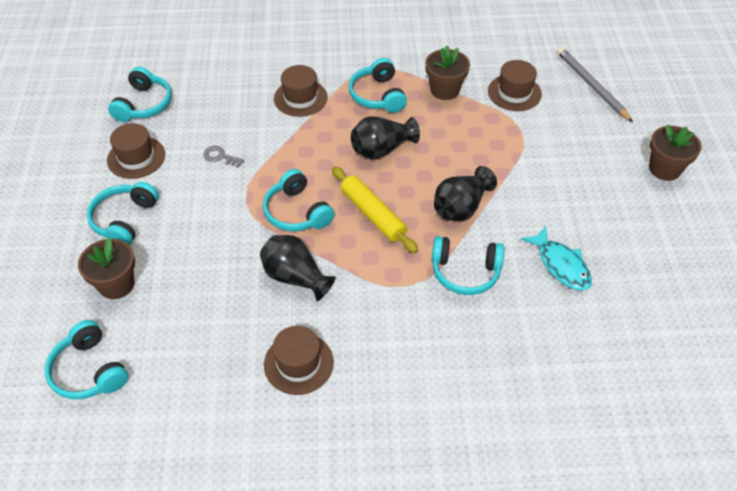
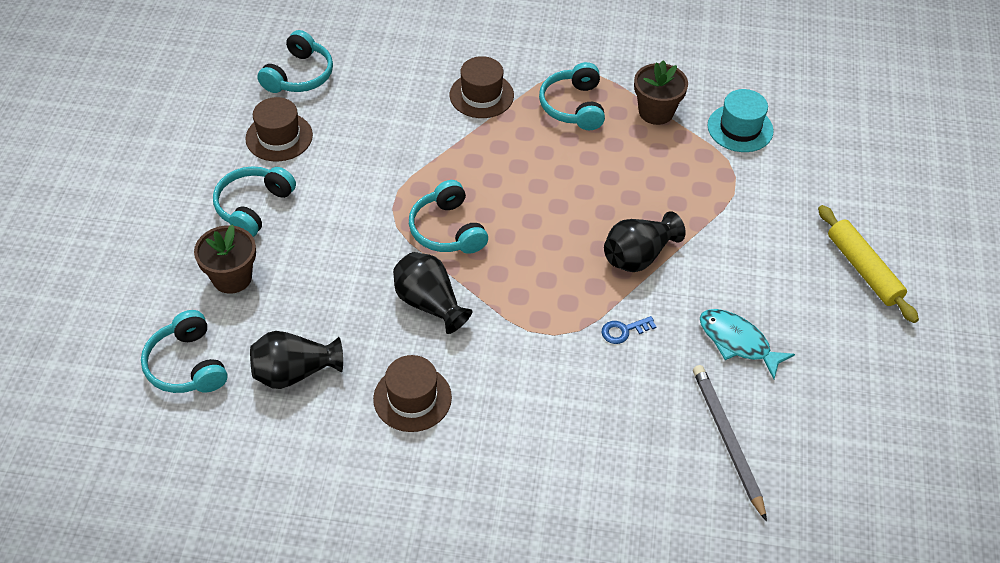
camera: 10 degrees right, 0 degrees up
grey key [203,146,244,168] -> none
yellow rolling pin [332,166,418,253] -> yellow rolling pin moved to [818,205,919,323]
black vase [351,116,420,159] -> black vase moved to [250,331,343,389]
turquoise headphones [432,236,504,295] -> blue key [602,316,656,344]
brown hat [488,60,542,111] -> turquoise hat [707,89,774,152]
turquoise fish [521,226,592,291] -> turquoise fish turned 150 degrees clockwise [700,309,795,379]
grey pencil [557,47,633,122] -> grey pencil moved to [693,365,767,521]
brown flower pot [649,125,702,181] -> none

